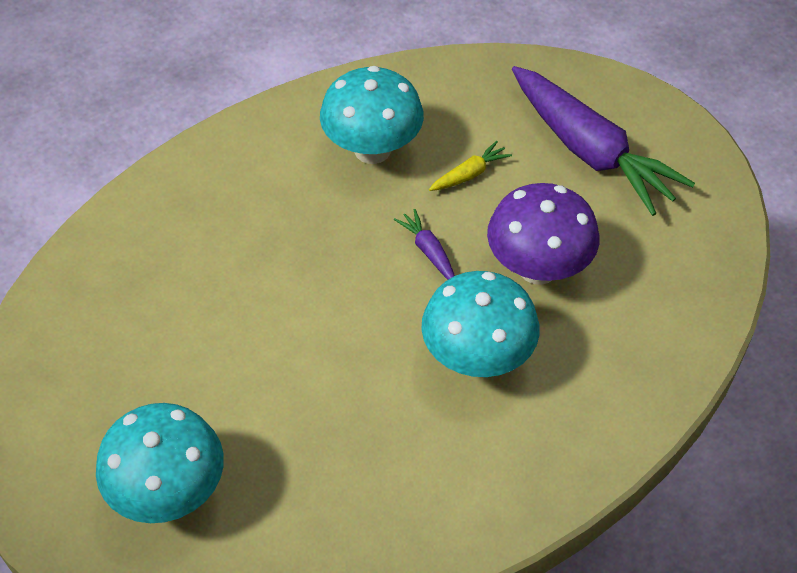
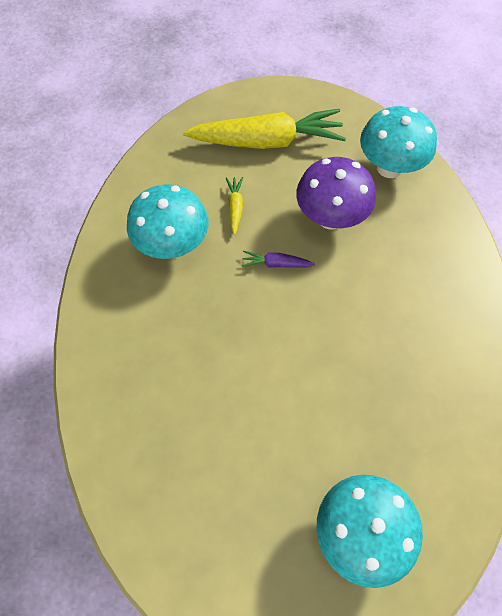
camera: 55 degrees left, 10 degrees up
turquoise mushroom [421,271,540,377] -> turquoise mushroom moved to [360,106,437,178]
purple carrot [512,66,695,216] -> yellow carrot [183,109,346,149]

